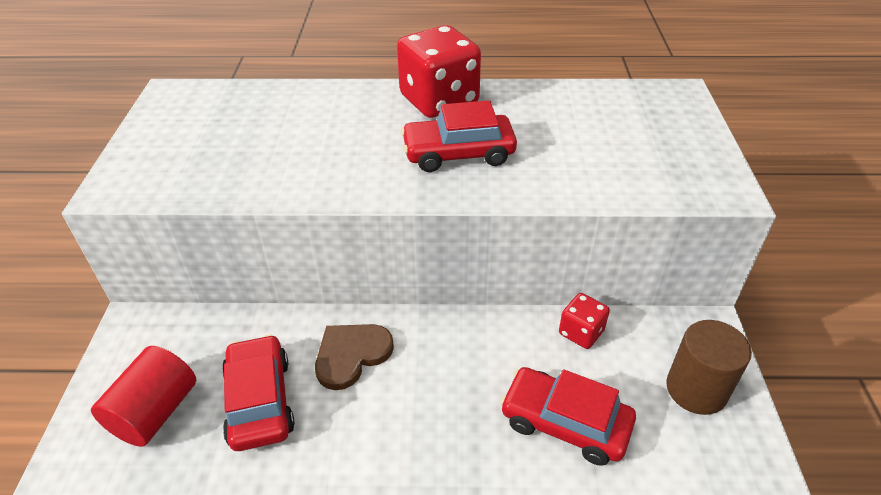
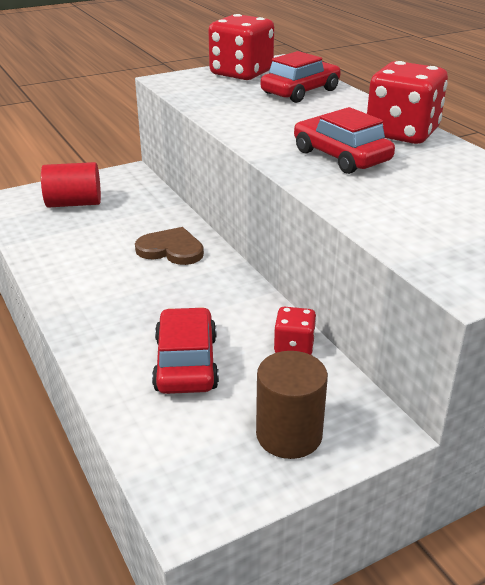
camera: 60 degrees right, 10 degrees down
red car [222,334,295,451] -> red car moved to [260,51,341,103]
none -> red dice [208,14,274,80]

